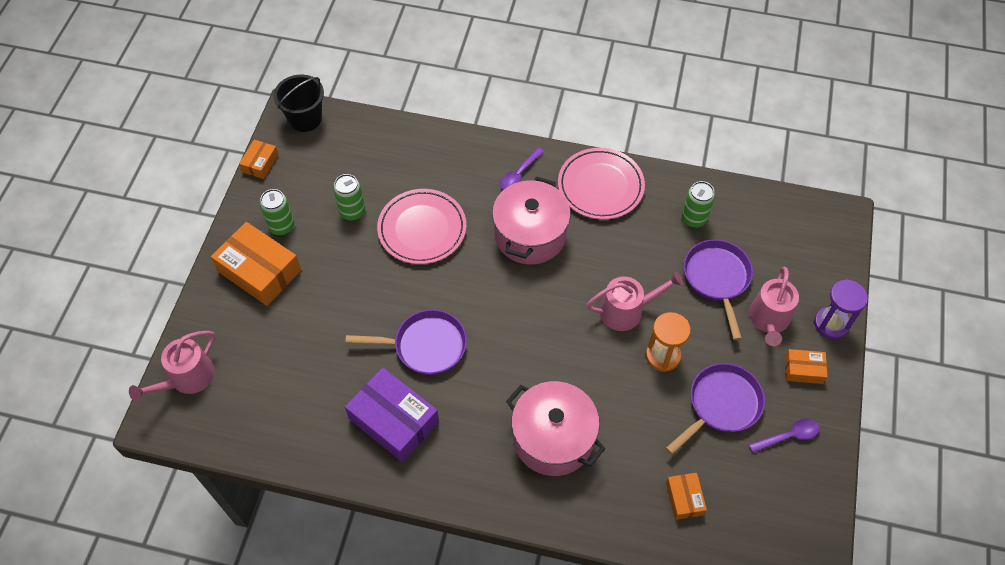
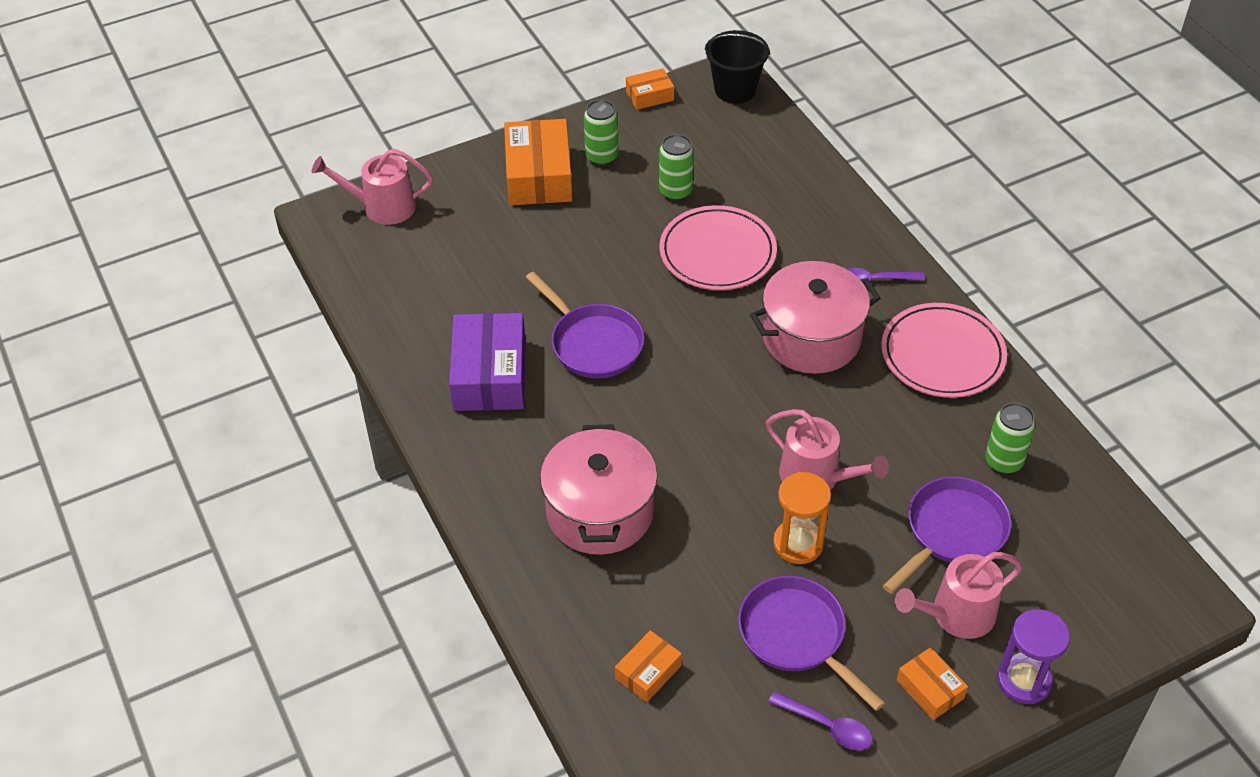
camera: 50 degrees right, 10 degrees down
purple pan [666,363,765,455] -> purple pan turned 135 degrees counterclockwise [738,576,885,711]

